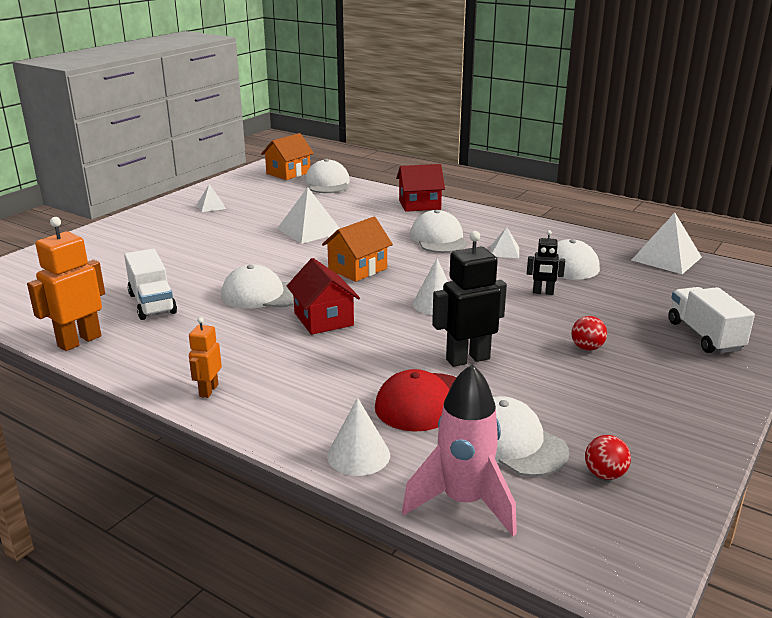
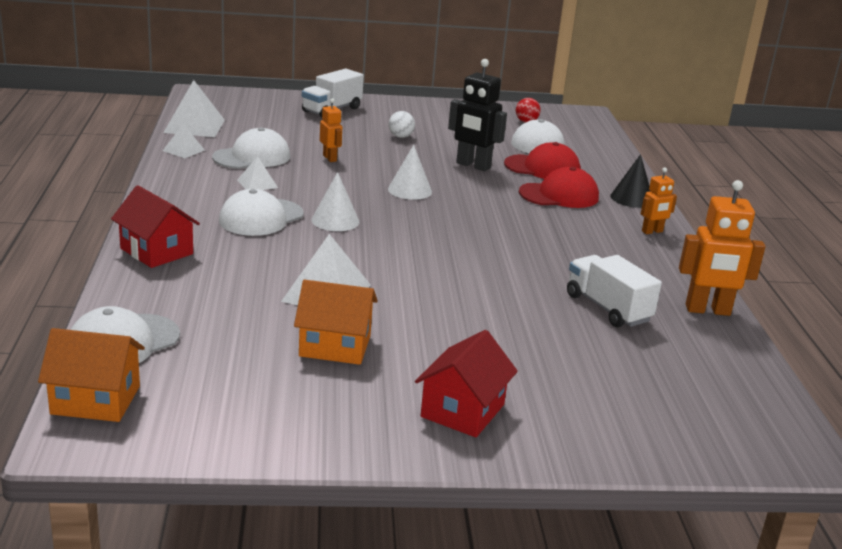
camera: 130 degrees left, 0 degrees up
white truck [124,249,177,320] -> white truck turned 60 degrees counterclockwise [567,255,662,327]
white pyramid [197,184,226,212] -> white pyramid moved to [163,124,205,158]
white cap [221,264,294,309] -> none
red house [287,258,360,335] -> red house moved to [415,330,518,438]
orange house [322,217,393,282] -> orange house moved to [294,280,378,365]
white cone [327,398,390,476] -> white cone moved to [311,172,359,231]
pink rocket [402,364,517,536] -> none
black robot [527,230,565,295] -> orange robot [320,98,342,162]
red ball [571,316,607,351] -> white ball [389,111,415,138]
none -> red cap [519,167,599,208]
none -> black cone [610,154,650,208]

